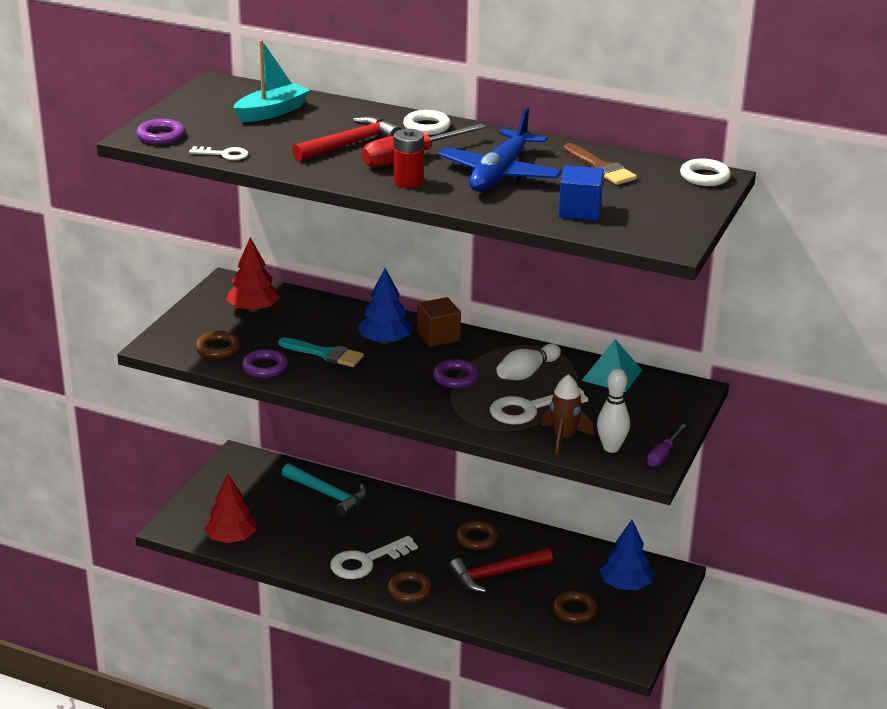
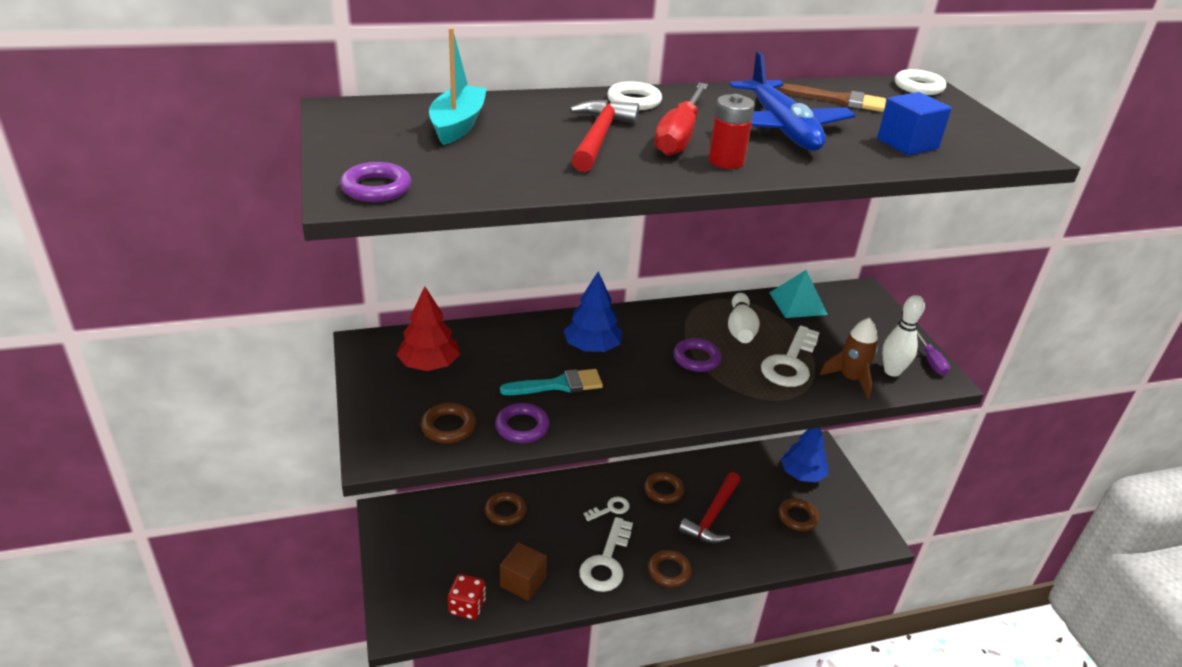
camera: 40 degrees left, 5 degrees up
white key [189,146,248,160] -> white key moved to [584,497,630,521]
red tree [204,473,256,543] -> red dice [448,574,486,620]
turquoise hammer [282,463,367,517] -> brown ring [485,492,526,526]
brown cube [417,297,461,347] -> brown cube moved to [500,542,547,601]

